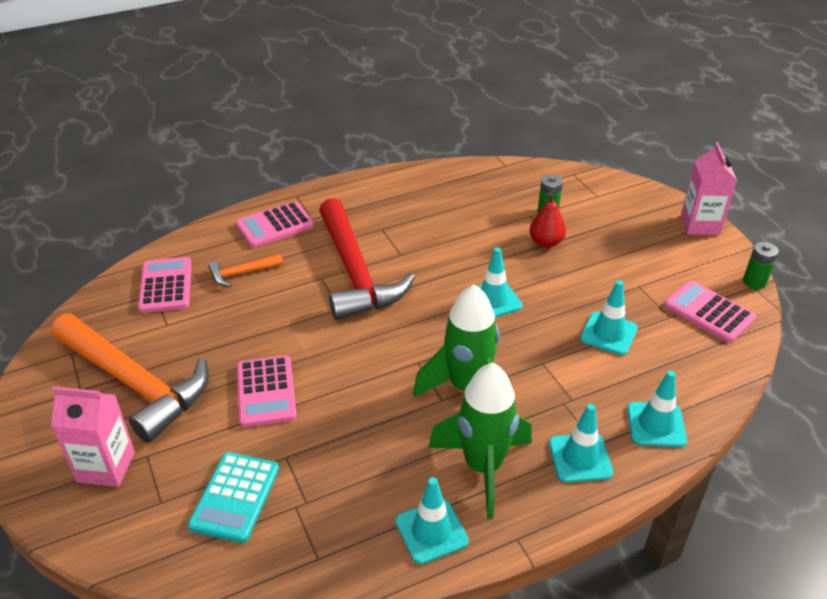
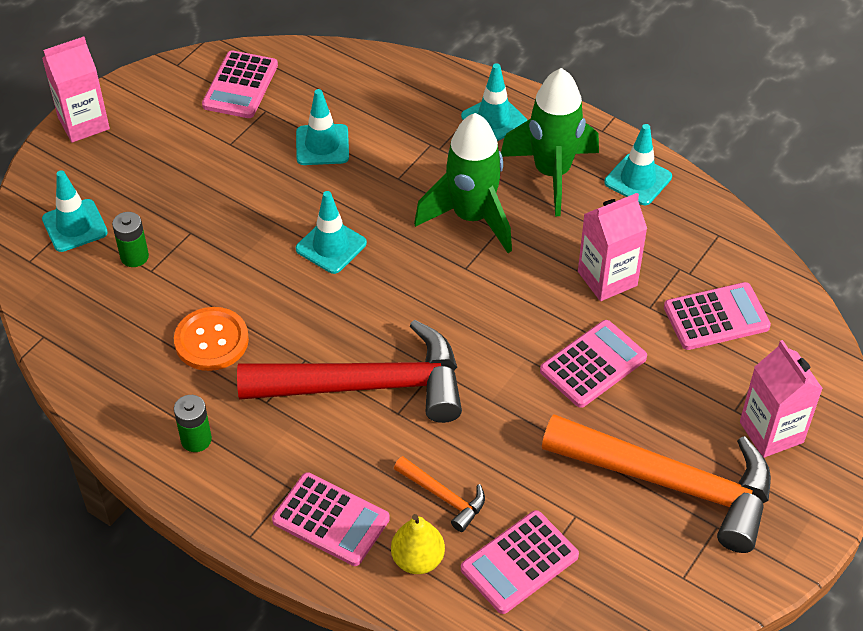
camera: 120 degrees left, 10 degrees up
orange hammer [51,314,209,443] -> orange hammer turned 105 degrees clockwise [542,414,771,553]
turquoise calculator [188,452,279,543] -> pink calculator [664,282,771,350]
red hammer [319,198,415,320] -> red hammer turned 45 degrees clockwise [237,319,462,423]
red pear [529,193,566,248] -> none
turquoise traffic cone [627,371,687,447] -> turquoise traffic cone moved to [42,170,108,252]
green battery [743,242,779,289] -> green battery moved to [174,395,212,452]
none -> orange button [174,307,249,371]
none -> yellow pear [391,514,445,574]
none -> pink carton [578,193,647,301]

